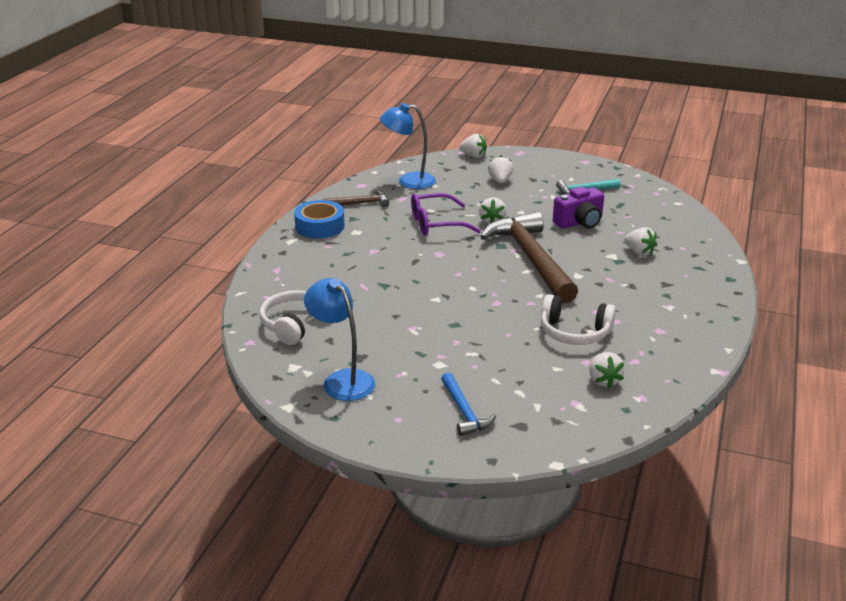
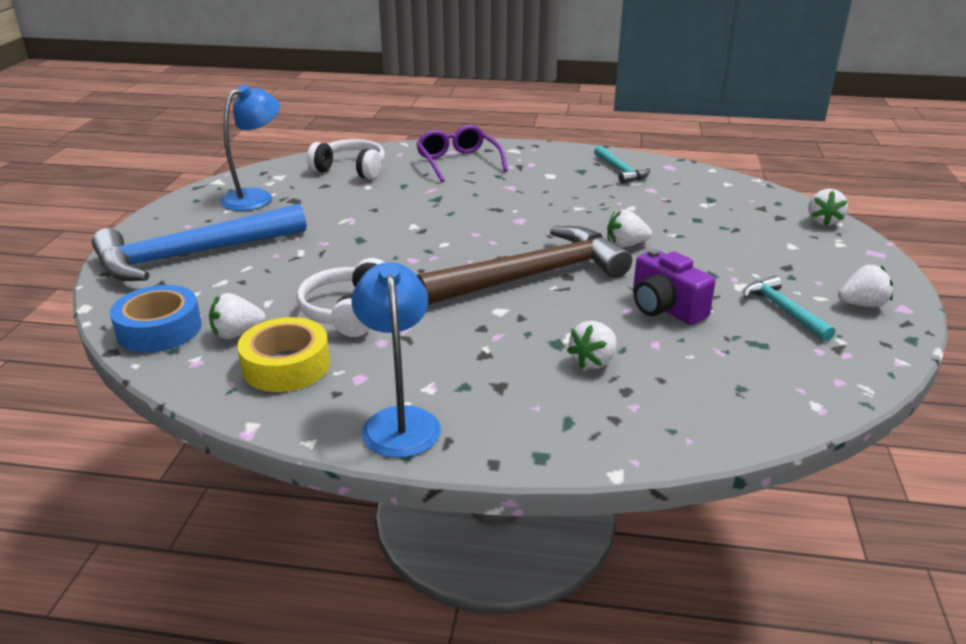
camera: 80 degrees right, 0 degrees up
blue tape [294,200,345,239] -> blue tape moved to [110,285,202,353]
brown hammer [323,190,390,207] -> turquoise hammer [594,145,650,184]
blue lamp [380,103,436,189] -> blue lamp moved to [351,262,441,458]
purple glasses [411,193,481,235] -> purple glasses moved to [416,125,508,183]
blue hammer [441,372,496,436] -> blue hammer [92,204,306,281], size x2.12
white strawberry [488,156,513,183] -> white strawberry moved to [838,265,893,307]
none -> yellow tape [237,317,330,392]

